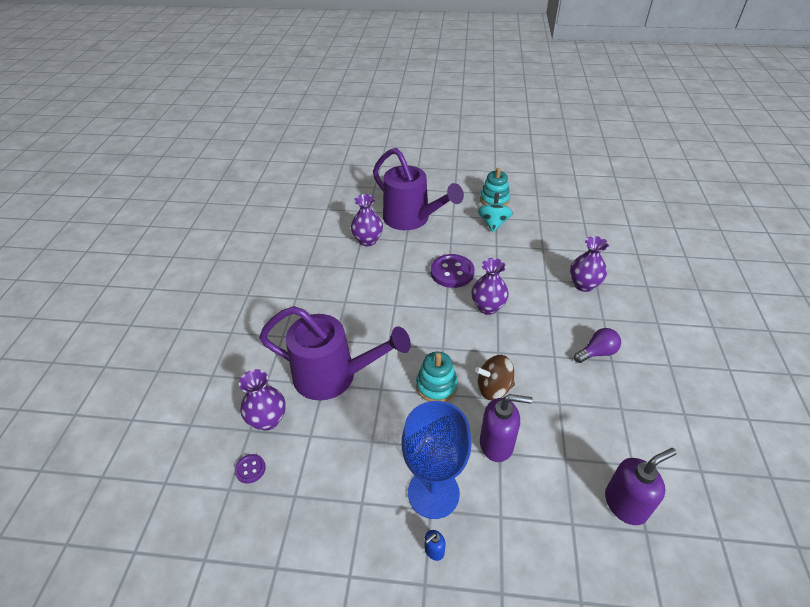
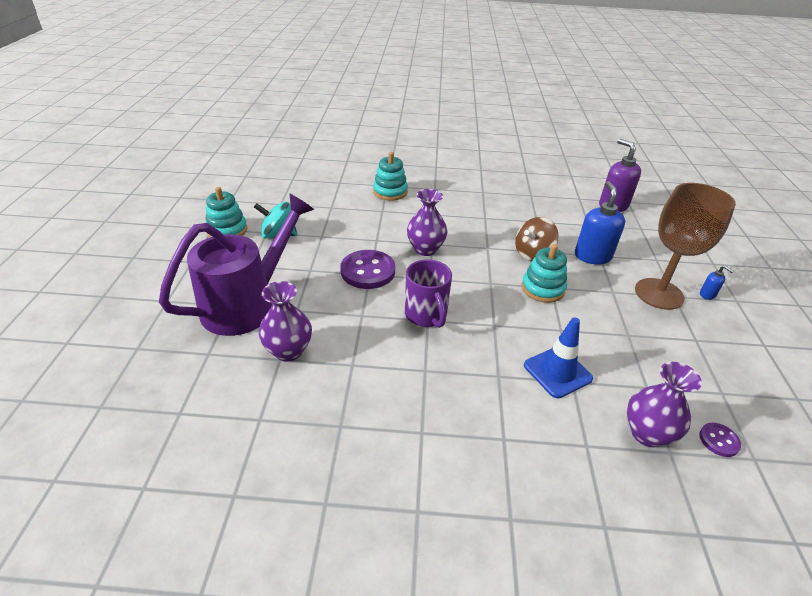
camera: 95 degrees left, 5 degrees down
purple watering can [259,306,411,401] -> blue traffic cone [524,317,593,398]
blue goblet [402,401,472,519] -> brown goblet [635,183,736,310]
brown spinning top [475,355,515,400] -> brown spinning top turned 60 degrees clockwise [515,217,559,261]
purple soap dispenser [480,394,532,462] -> blue soap dispenser [575,181,625,265]
purple vase [570,236,609,292] -> turquoise stacking toy [373,152,408,201]
purple light bulb [574,328,621,363] -> none
none -> purple mug [405,260,452,328]

